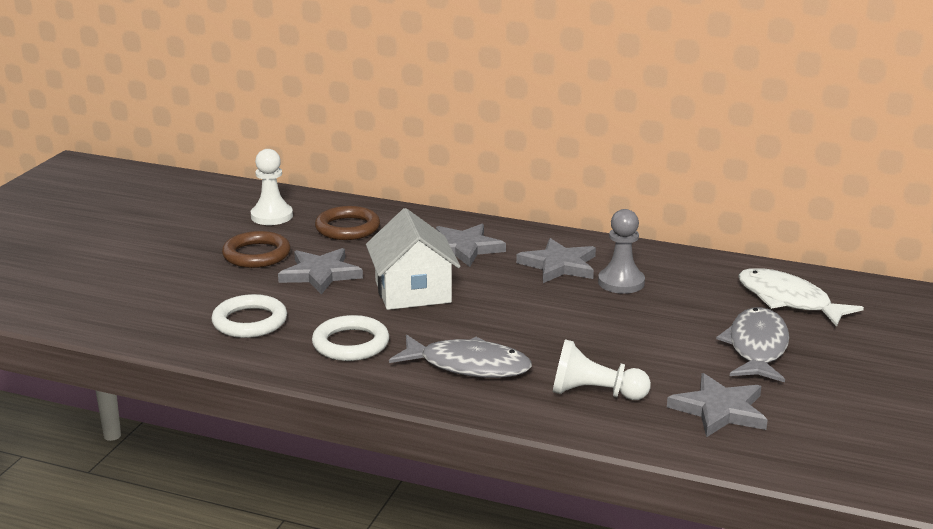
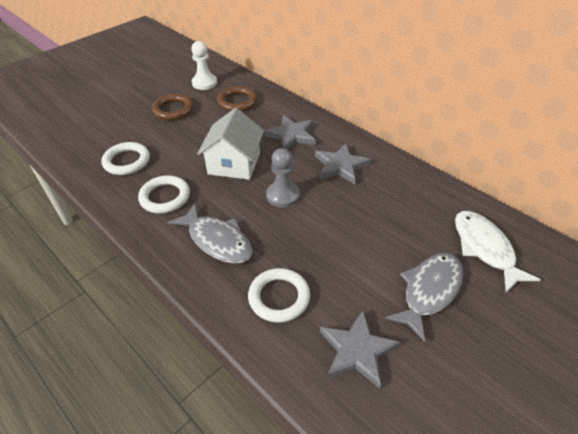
camera: 25 degrees right, 20 degrees up
grey star [278,248,363,294] -> none
white pawn [553,339,651,400] -> white ring [248,268,310,323]
grey pawn [598,209,645,294] -> grey pawn moved to [266,148,300,208]

